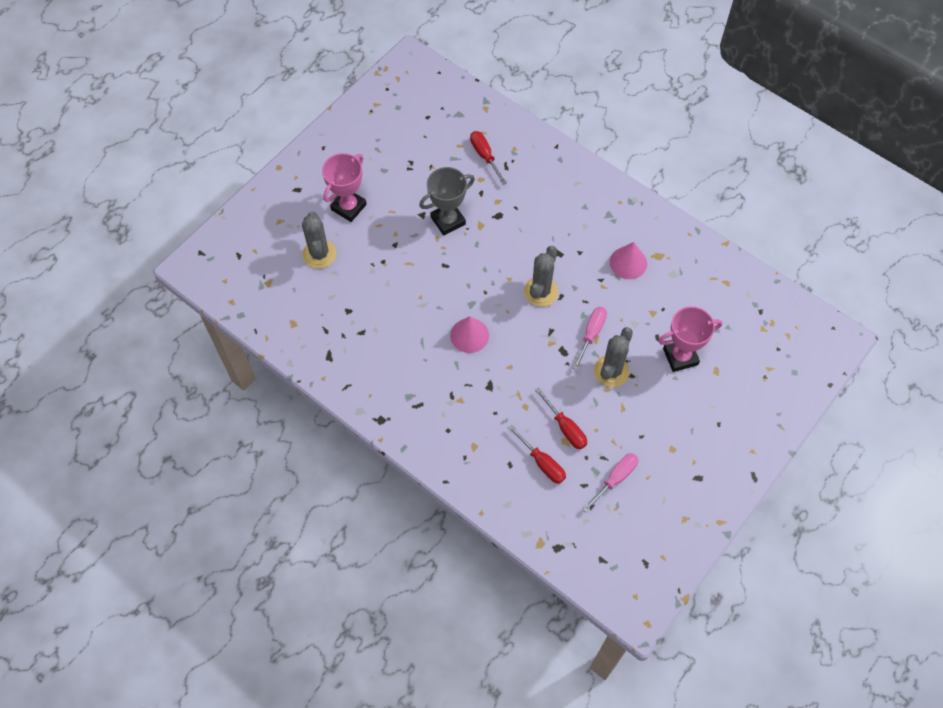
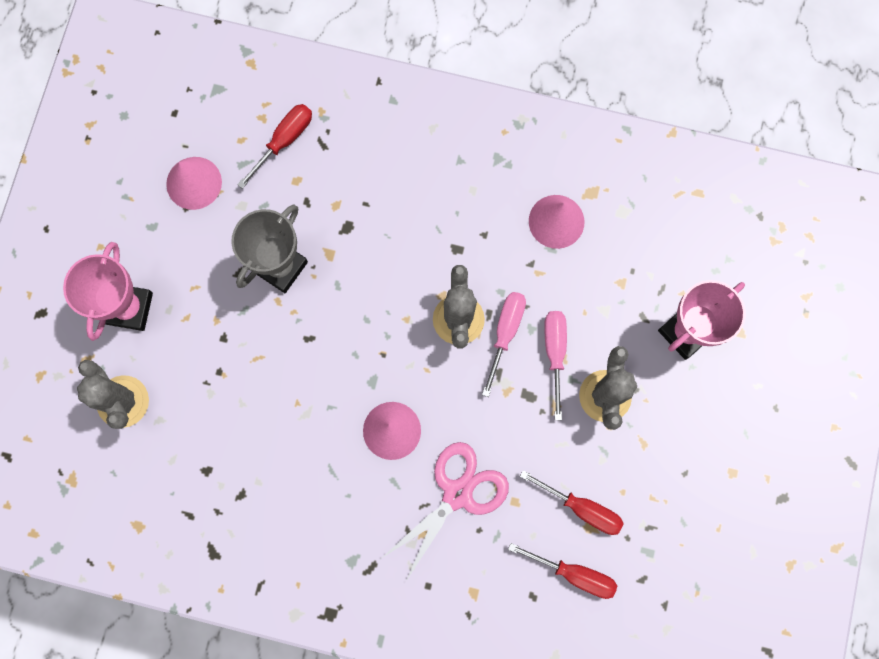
camera: 25 degrees left, 15 degrees up
red screwdriver [470,131,507,185] -> red screwdriver turned 90 degrees clockwise [237,104,312,189]
pink screwdriver [582,453,638,512] -> pink screwdriver moved to [482,292,526,397]
none -> pink cone [166,157,222,210]
none -> pink scissors [382,442,509,581]

